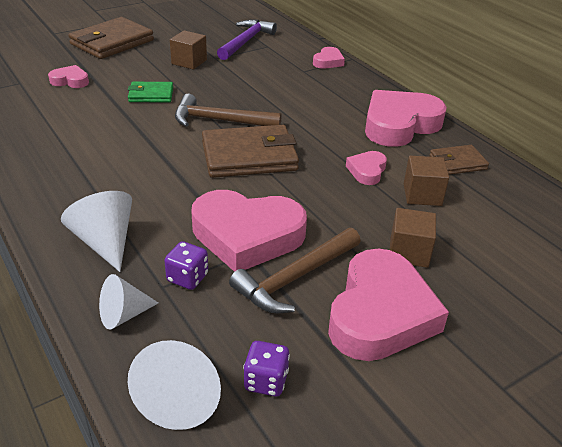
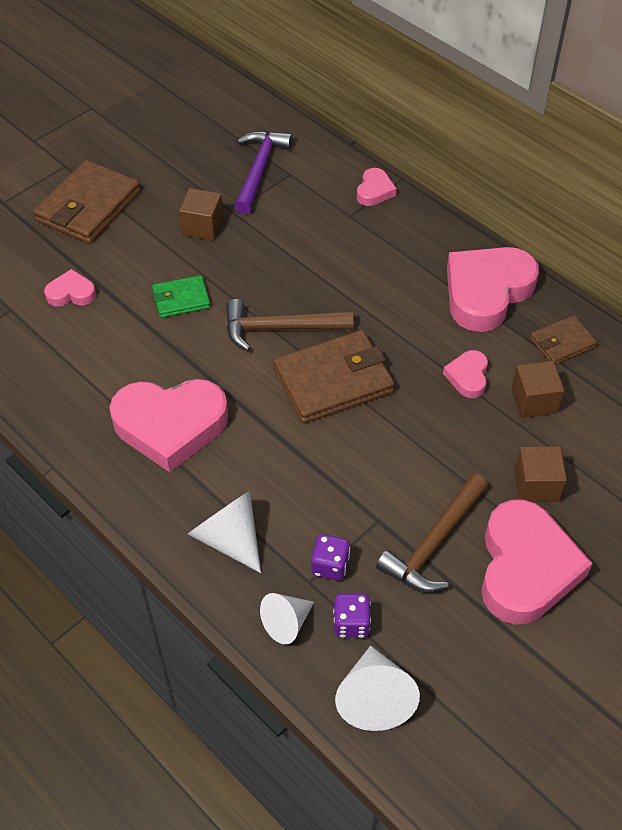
camera: 10 degrees left, 15 degrees up
pink heart [191,190,307,272] -> pink heart moved to [109,379,228,472]
purple dice [243,341,290,397] -> purple dice moved to [333,594,371,638]

